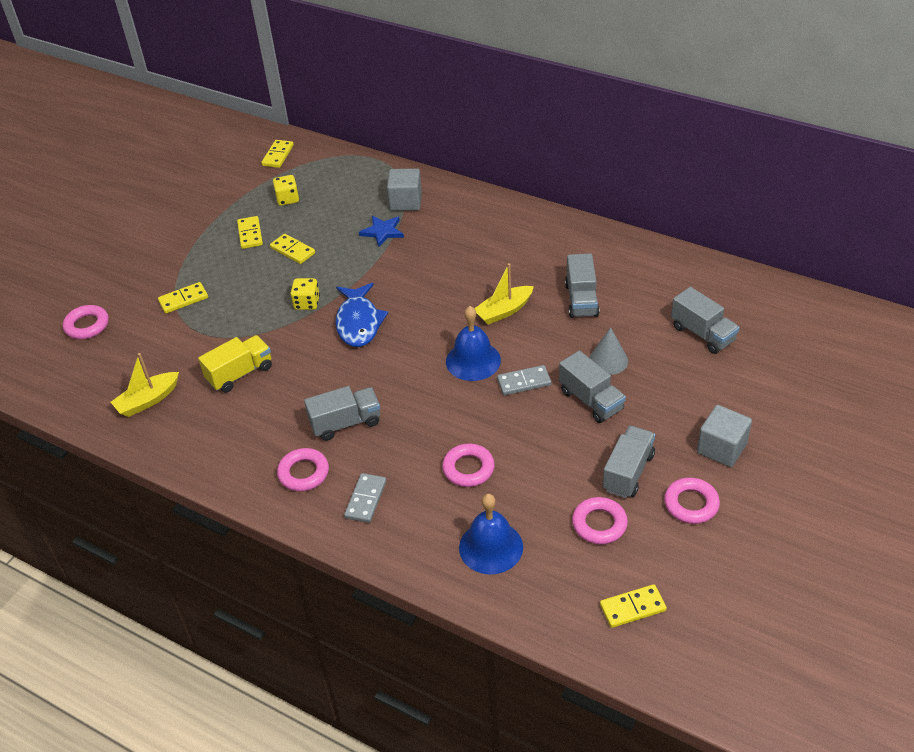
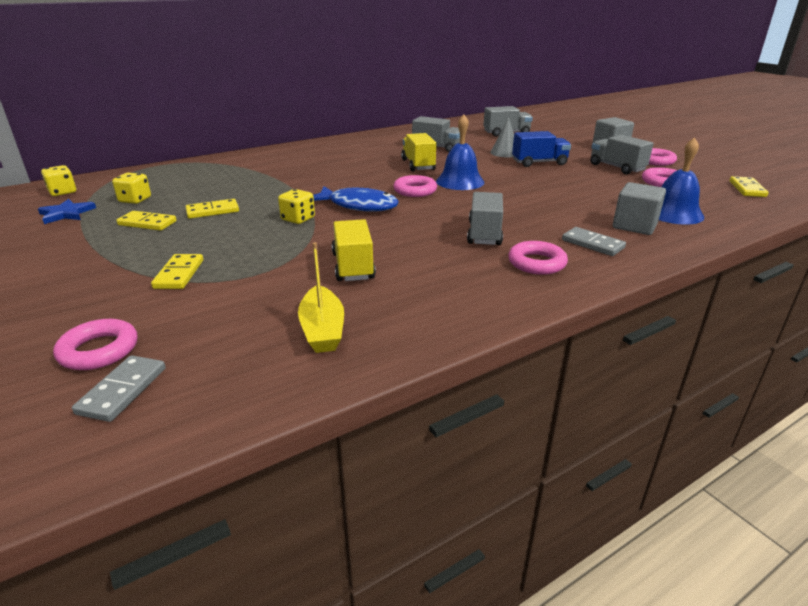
camera: 65 degrees left, 15 degrees down
yellow domino [261,140,294,168] -> yellow dice [41,165,76,196]
blue star [359,216,404,247] -> blue star moved to [38,199,96,224]
grey cube [387,168,422,211] -> grey cube moved to [613,182,666,235]
pink ring [442,444,495,487] -> pink ring moved to [393,175,437,197]
yellow boat [474,263,534,325] -> yellow truck [401,133,436,171]
grey domino [497,365,551,395] -> grey domino moved to [72,355,166,422]
grey truck [559,351,626,423] -> blue truck [512,131,571,167]

